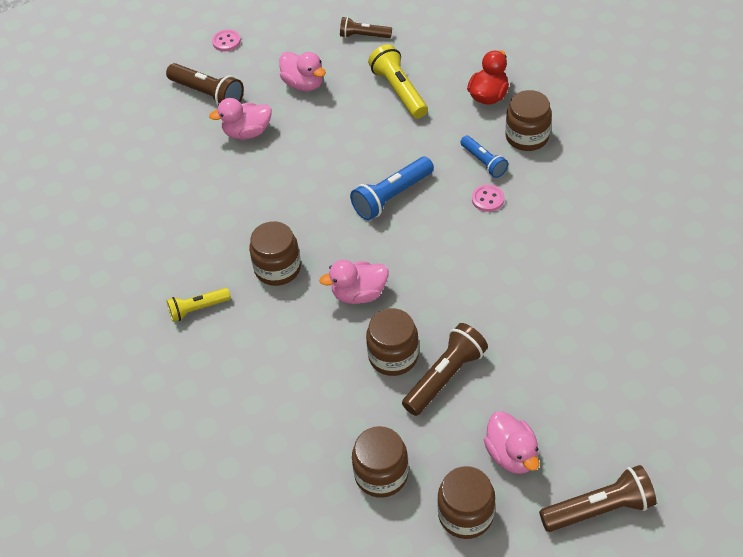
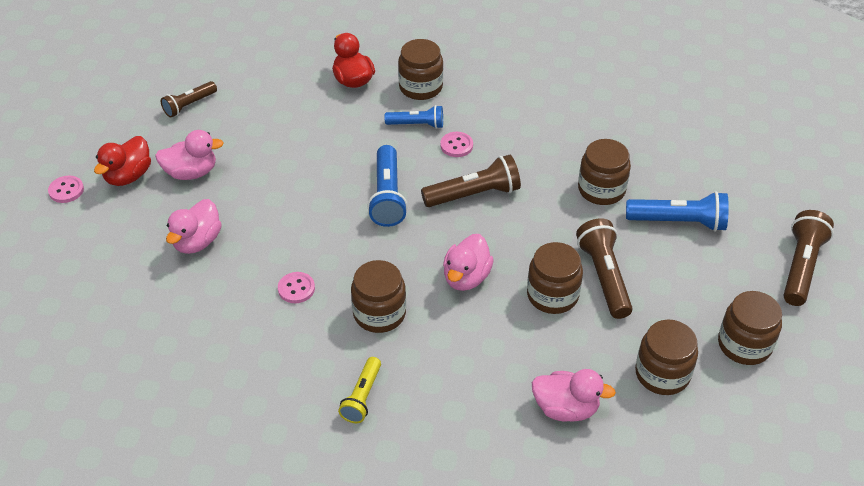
camera: 55 degrees left, 5 degrees down
brown flashlight [166,63,244,106] -> brown flashlight moved to [421,155,521,207]
yellow flashlight [368,44,428,119] -> none
pink duck [484,411,539,474] -> pink duck moved to [532,369,616,422]
none -> red duck [94,136,151,186]
none -> pink button [278,272,315,303]
none -> brown jar [578,139,631,205]
none -> blue flashlight [626,191,729,231]

